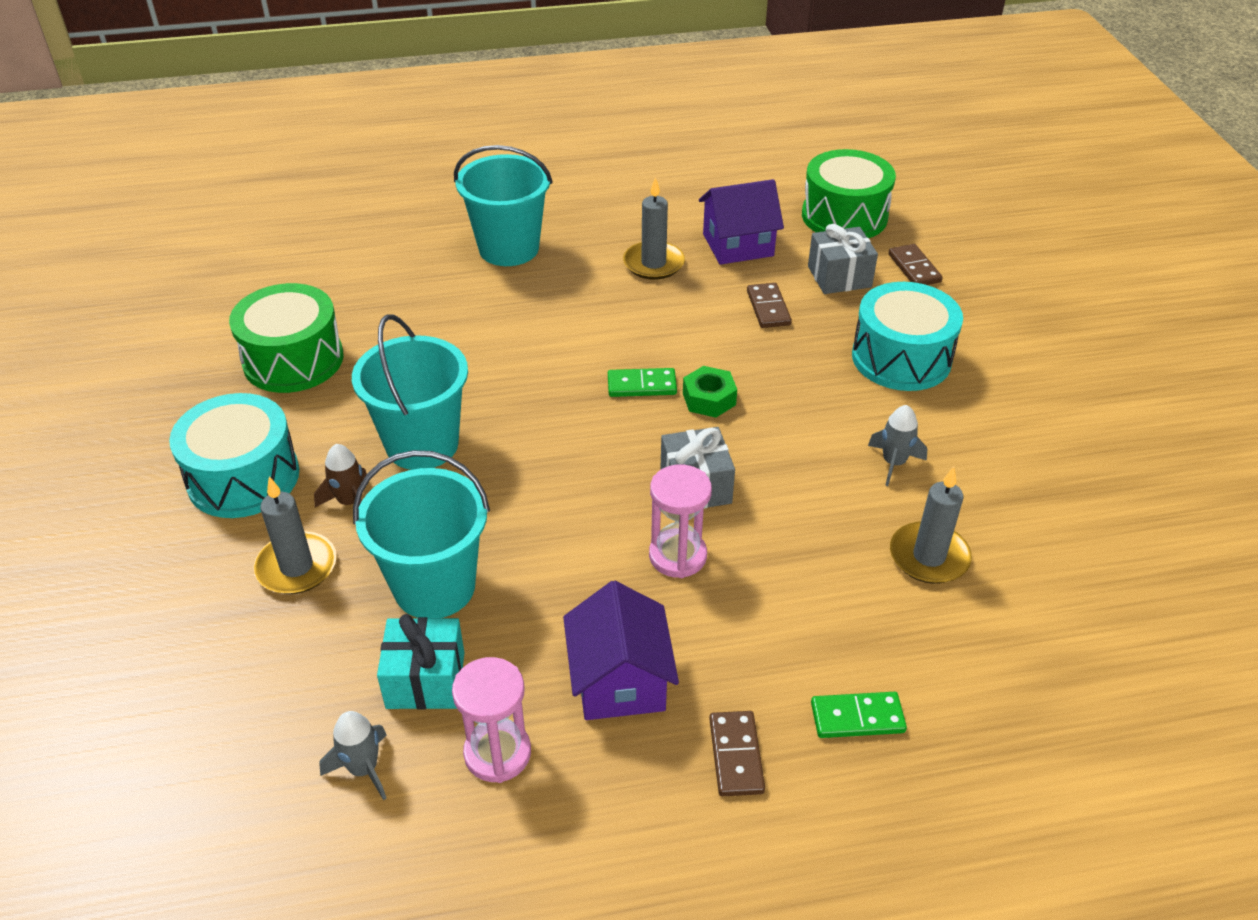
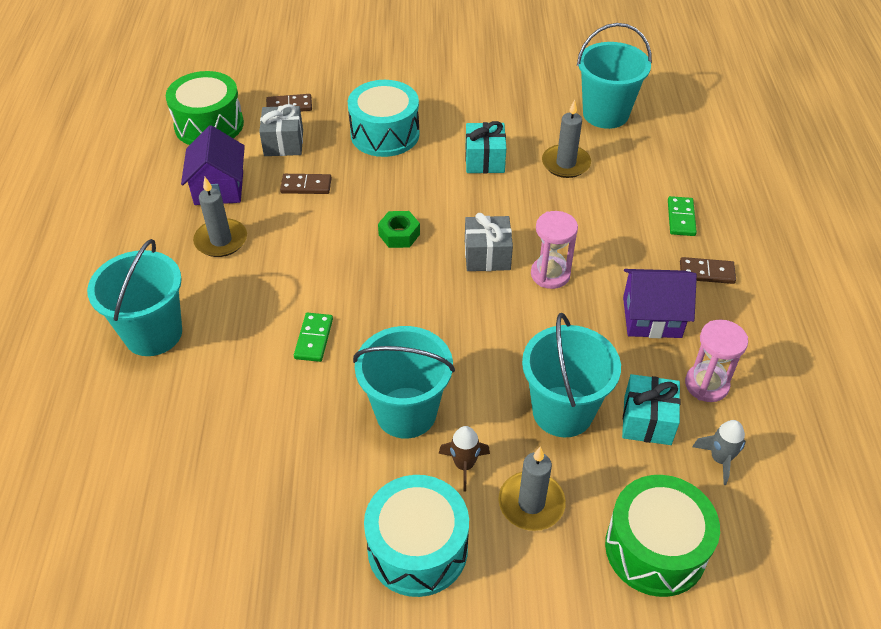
camera: 80 degrees left, 5 degrees up
green drum [229,283,344,393] -> green drum moved to [605,475,720,597]
green domino [608,368,677,397] -> green domino moved to [294,313,333,362]
grey rocket [868,405,928,486] -> turquoise gift [465,121,506,173]
none -> turquoise bucket [577,23,652,129]

